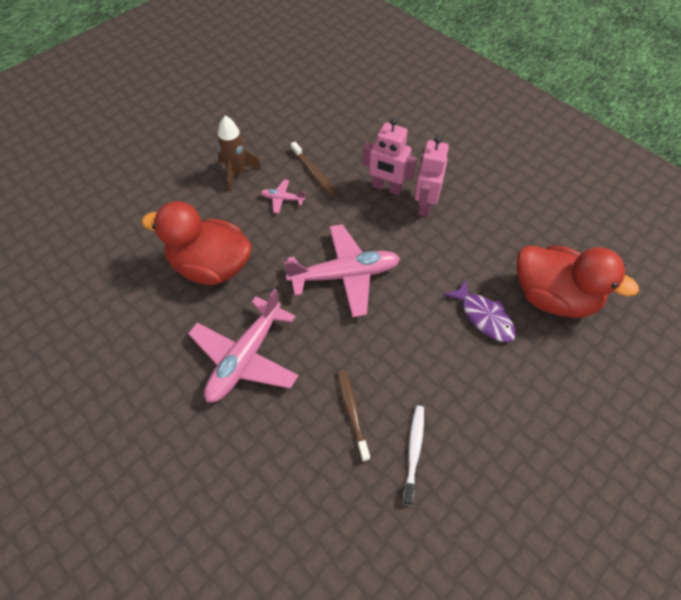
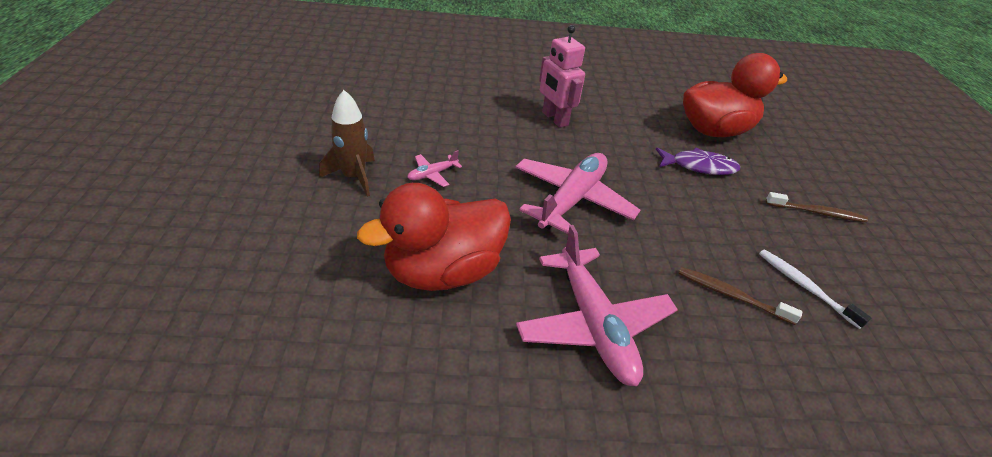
camera: 50 degrees left, 15 degrees down
brown toothbrush [291,142,335,195] -> brown toothbrush moved to [766,192,868,222]
pink robot [363,118,417,195] -> none

